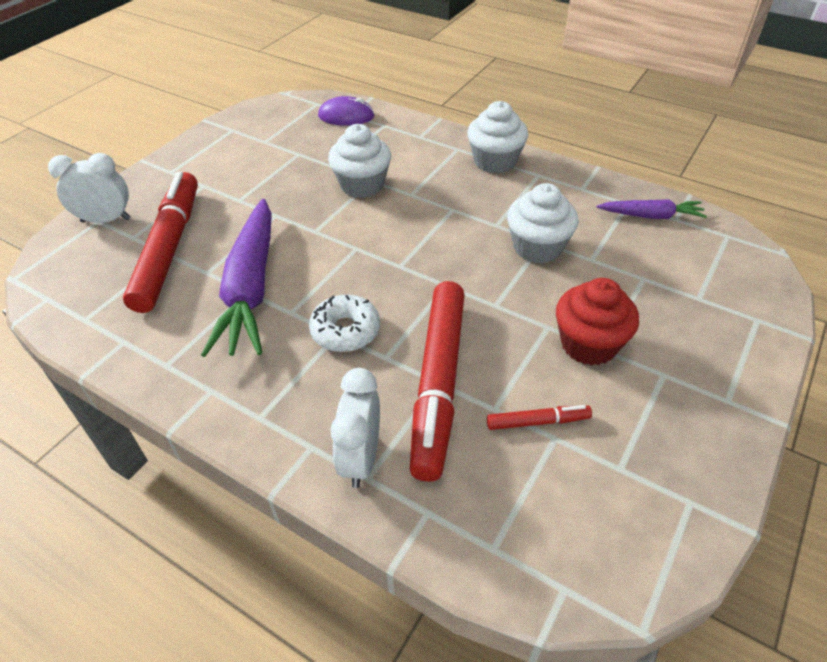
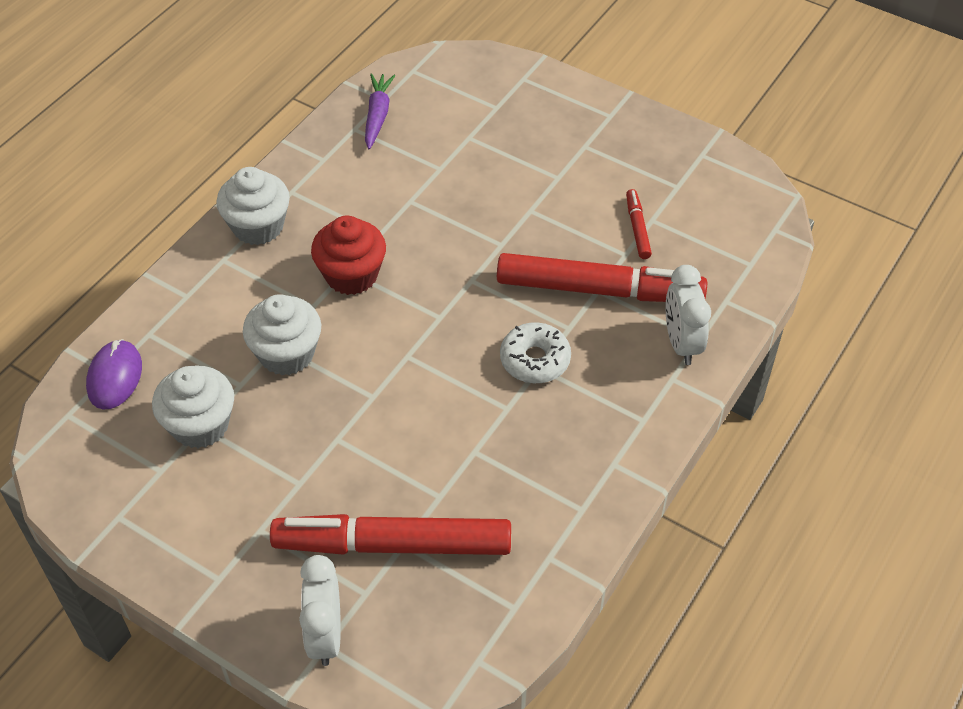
camera: 90 degrees left, 5 degrees up
purple carrot [201,199,272,357] -> none
white clock [330,368,380,488] -> white clock turned 75 degrees clockwise [666,265,711,365]
white cupcake [507,183,579,263] -> white cupcake moved to [152,365,234,449]
red cupcake [556,278,639,366] -> red cupcake moved to [311,216,386,295]

